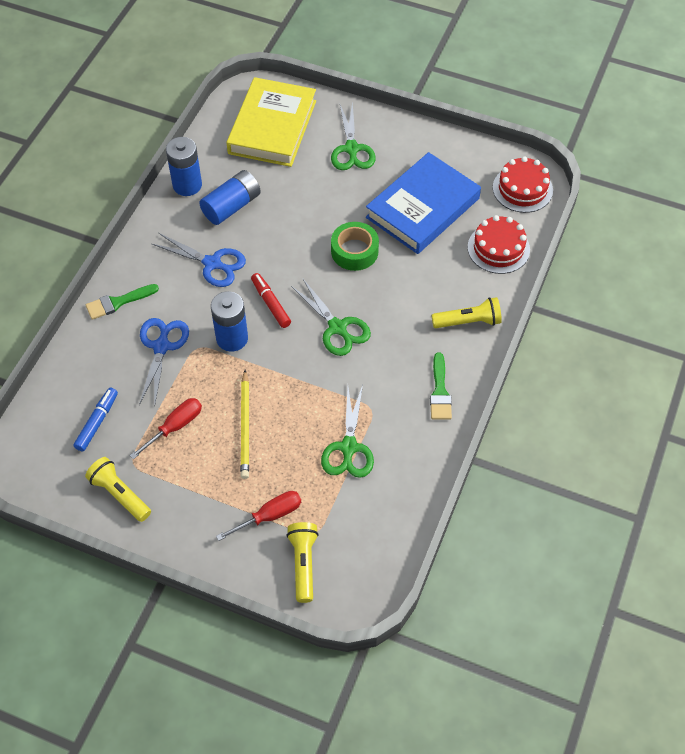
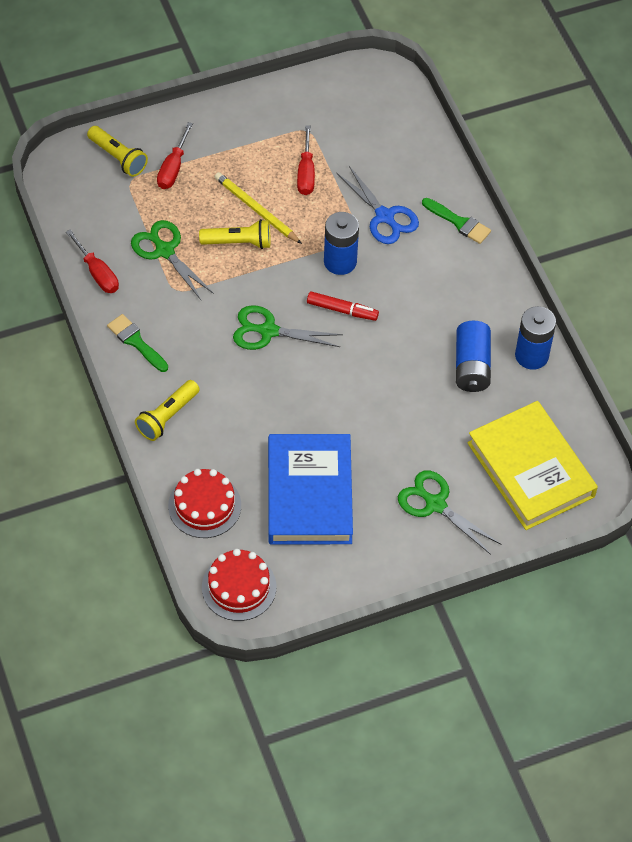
camera: 135 degrees right, 0 degrees up
blue marker [73,388,118,452] -> none
yellow flashlight [85,457,151,522] -> yellow flashlight moved to [199,219,270,249]
green brush [86,284,159,320] -> green brush turned 105 degrees clockwise [422,198,491,244]
blue scissors [152,233,246,287] -> none
green tape [331,222,379,271] -> none
none -> red screwdriver [66,229,119,293]

